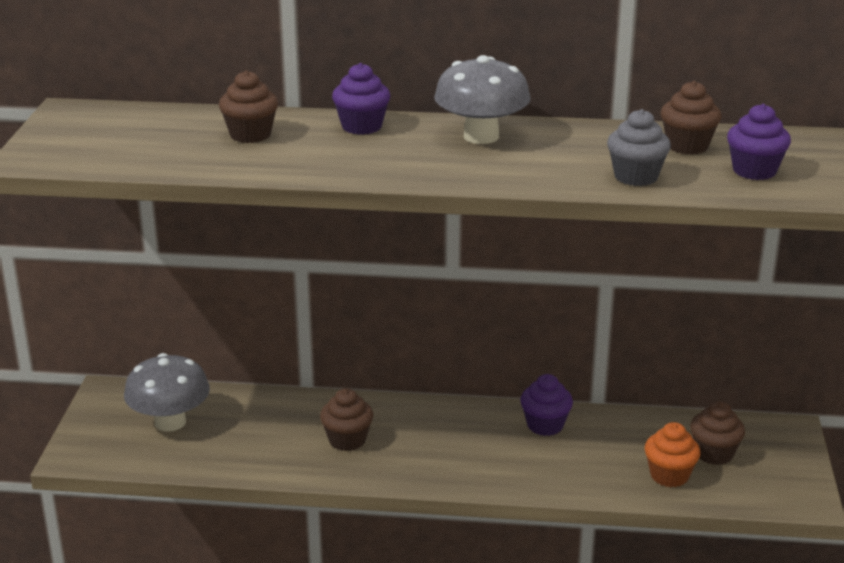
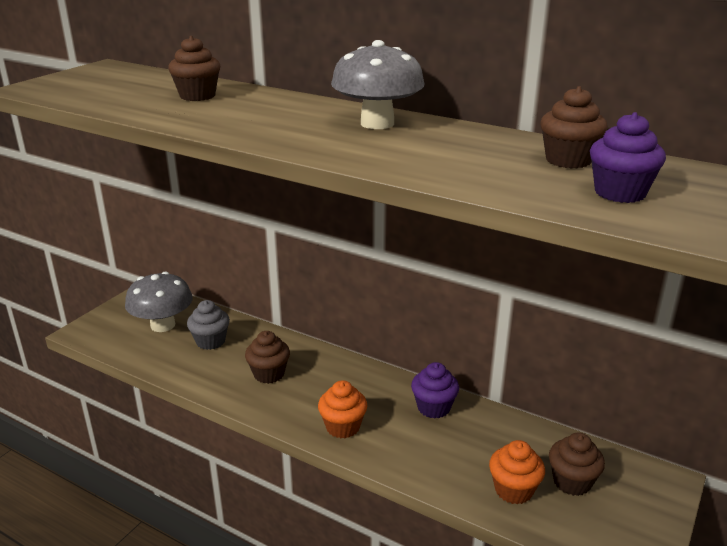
camera: 25 degrees right, 0 degrees up
purple cupcake [332,63,390,135] -> none
grey cupcake [607,109,671,186] -> grey cupcake moved to [187,300,230,350]
none -> orange cupcake [318,380,367,438]

